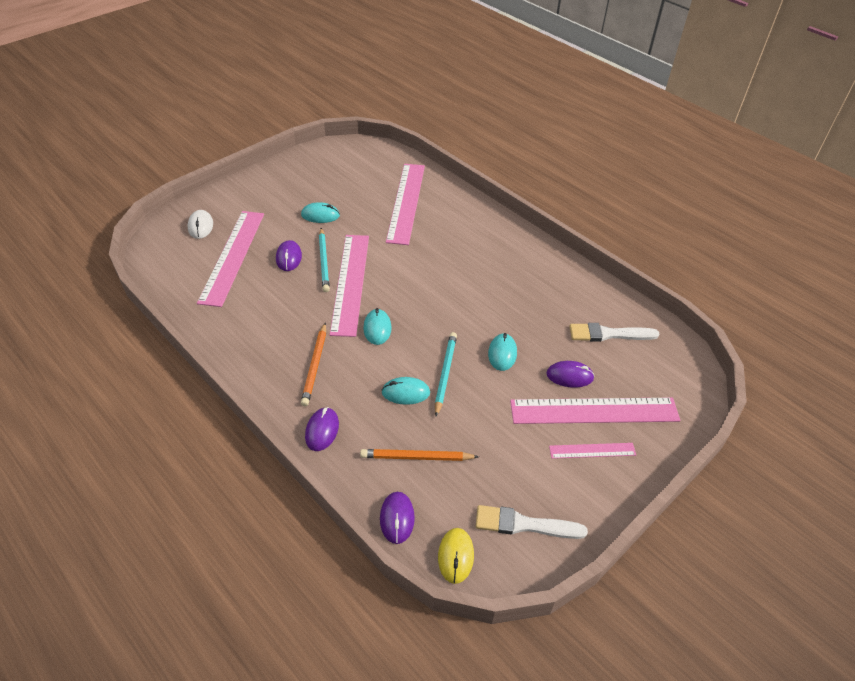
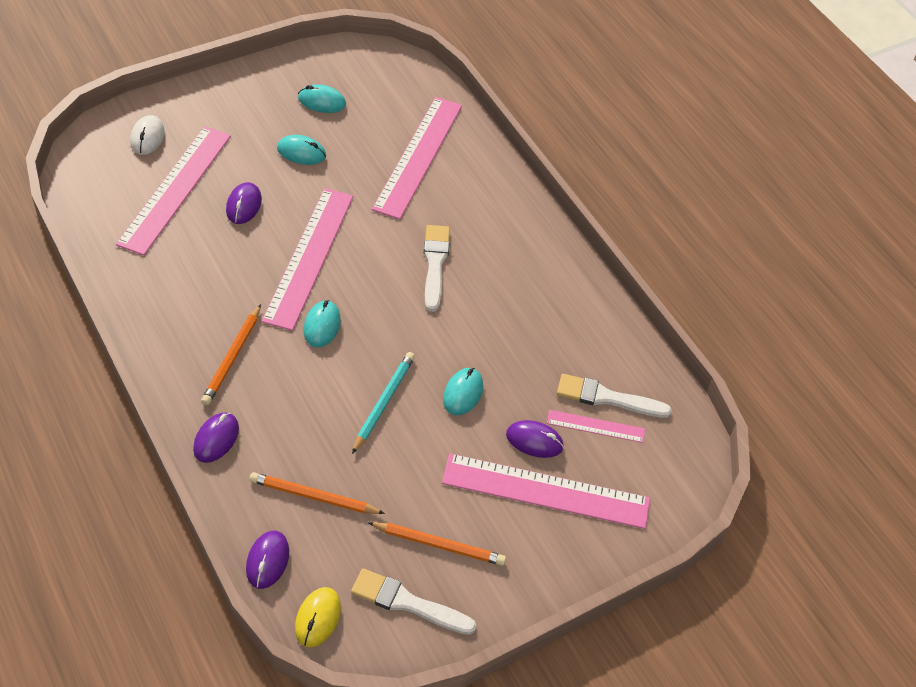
camera: 10 degrees right, 5 degrees up
turquoise pencil [319,228,330,292] -> none
turquoise mouse [382,377,430,405] -> turquoise mouse moved to [298,84,346,113]
pink ruler [549,443,636,459] -> pink ruler moved to [547,410,645,443]
none -> orange pencil [367,522,506,566]
none -> white brush [424,225,450,312]

